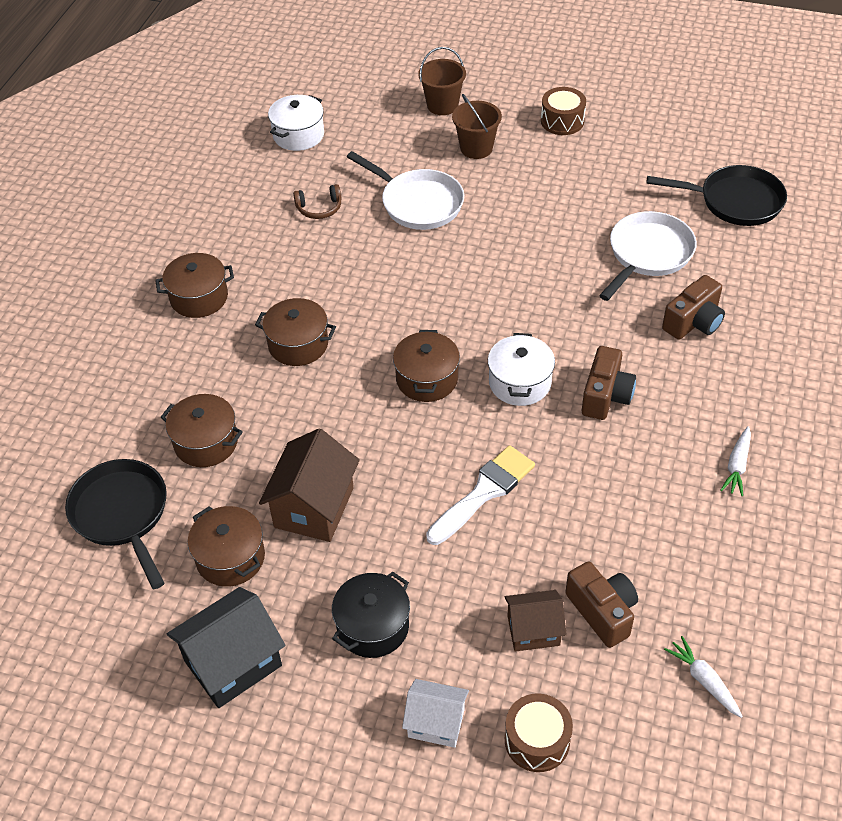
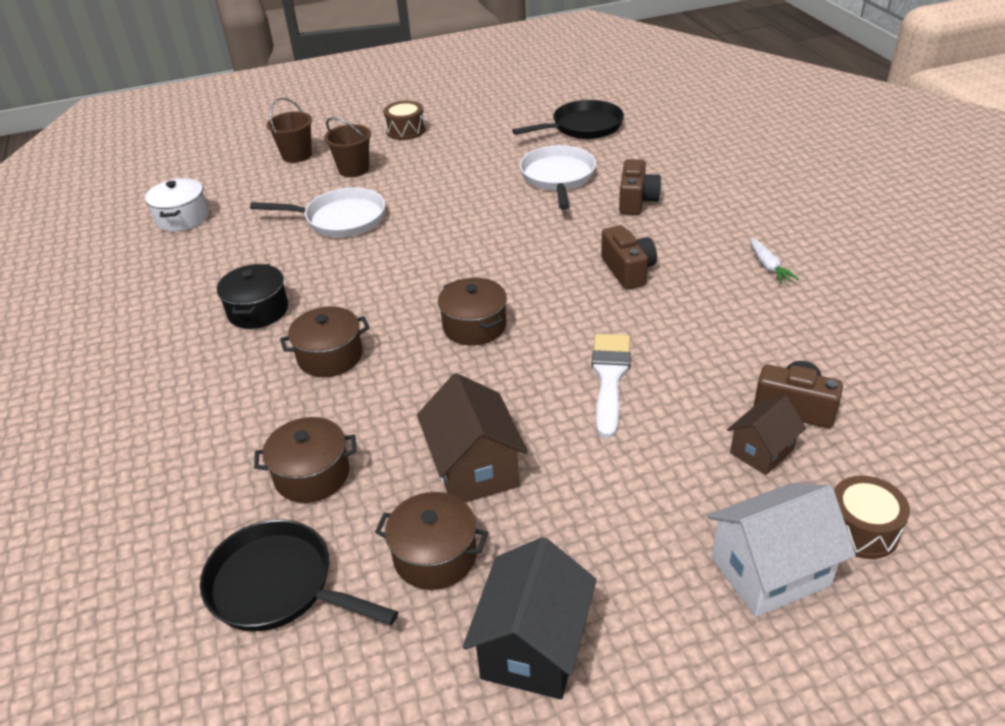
camera: 35 degrees left, 10 degrees down
brown pot [155,253,234,318] -> none
brown headphones [293,184,342,219] -> none
black pot [332,571,410,658] -> black pot moved to [217,264,288,329]
white house [402,679,469,748] -> white house [707,483,856,617], size x1.60
white pot [488,333,555,406] -> none
white carrot [664,636,743,718] -> none

